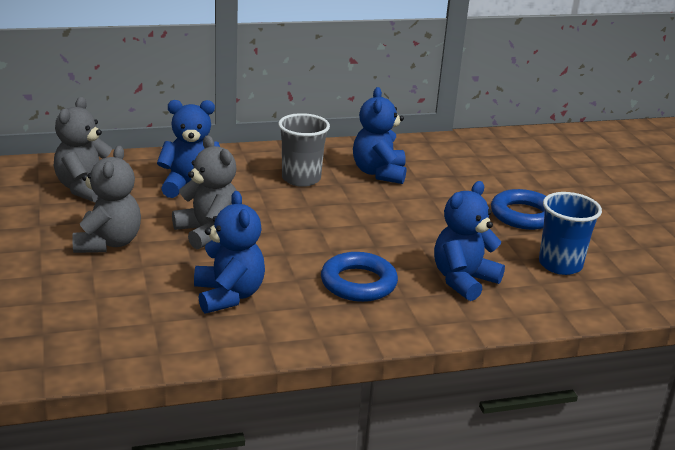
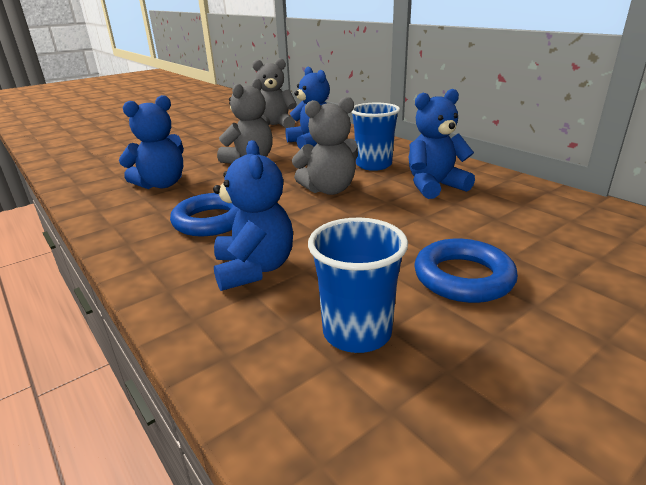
camera: 70 degrees right, 0 degrees up
grey teddy bear [72,146,141,253] -> grey teddy bear moved to [292,97,358,195]
grey cup [278,113,330,187] -> blue cup [351,102,400,171]
blue teddy bear [434,181,505,301] -> blue teddy bear turned 60 degrees clockwise [213,140,293,291]

